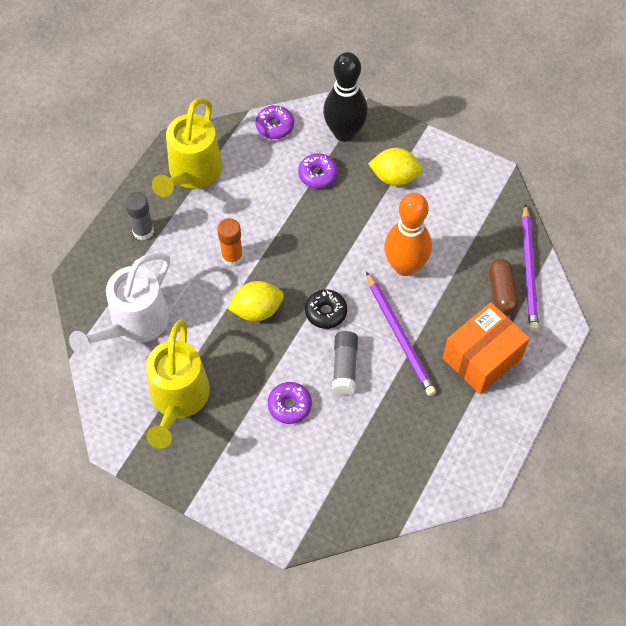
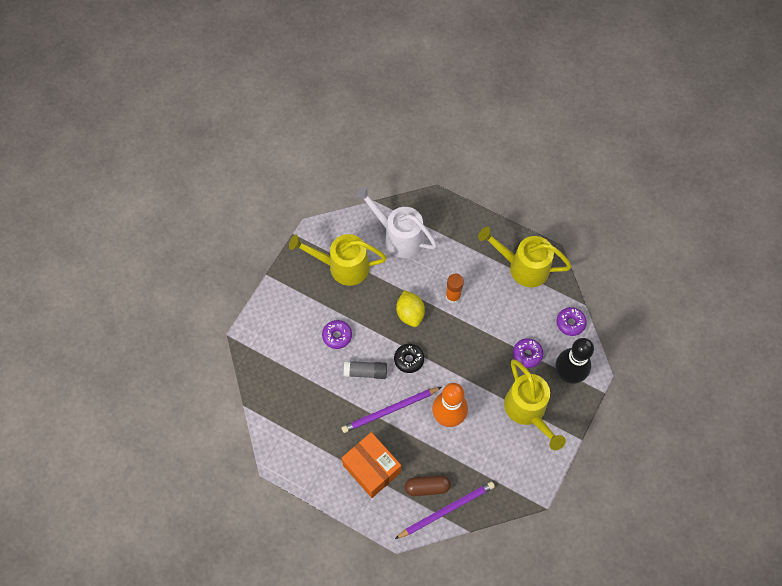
camera: 90 degrees right, 5 degrees up
grey glue stick [125,192,154,240] -> none
yellow lemon [368,148,423,186] -> yellow watering can [504,359,566,450]
purple pencil [522,204,539,332] -> purple pencil turned 150 degrees clockwise [395,482,495,539]

